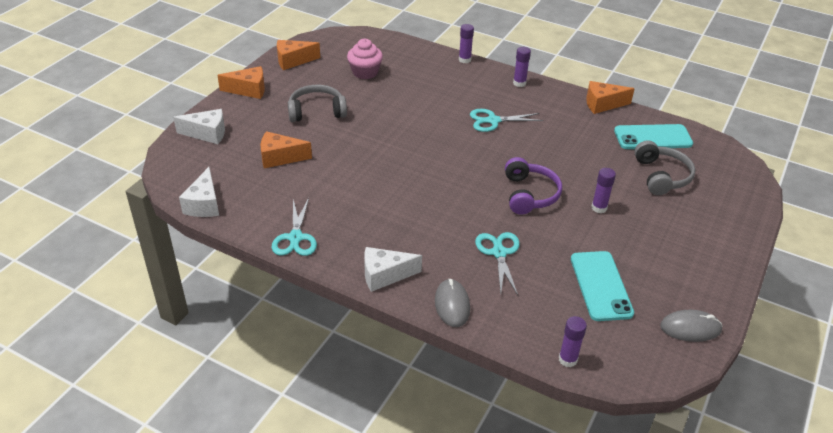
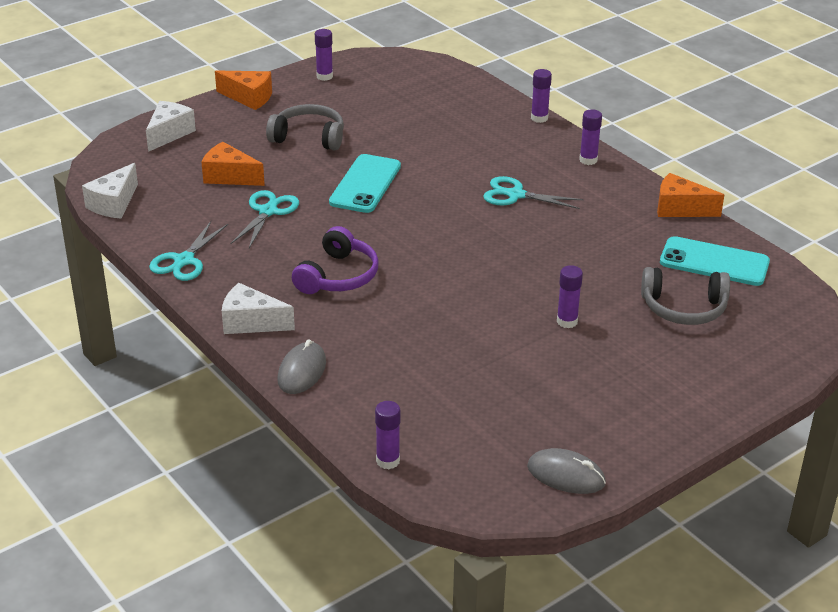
camera: 25 degrees right, 5 degrees down
white cheese [173,109,225,144] -> white cheese turned 90 degrees counterclockwise [146,101,196,152]
orange cheese [277,40,320,70] -> purple glue stick [315,29,333,81]
pink cupcake [347,39,383,79] -> none
turquoise scissors [475,232,520,295] -> turquoise scissors moved to [230,190,299,248]
purple headphones [505,157,562,215] -> purple headphones moved to [292,226,379,294]
turquoise phone [571,251,634,321] -> turquoise phone moved to [329,154,401,213]
grey headphones [634,140,695,195] -> grey headphones turned 75 degrees clockwise [641,267,730,325]

